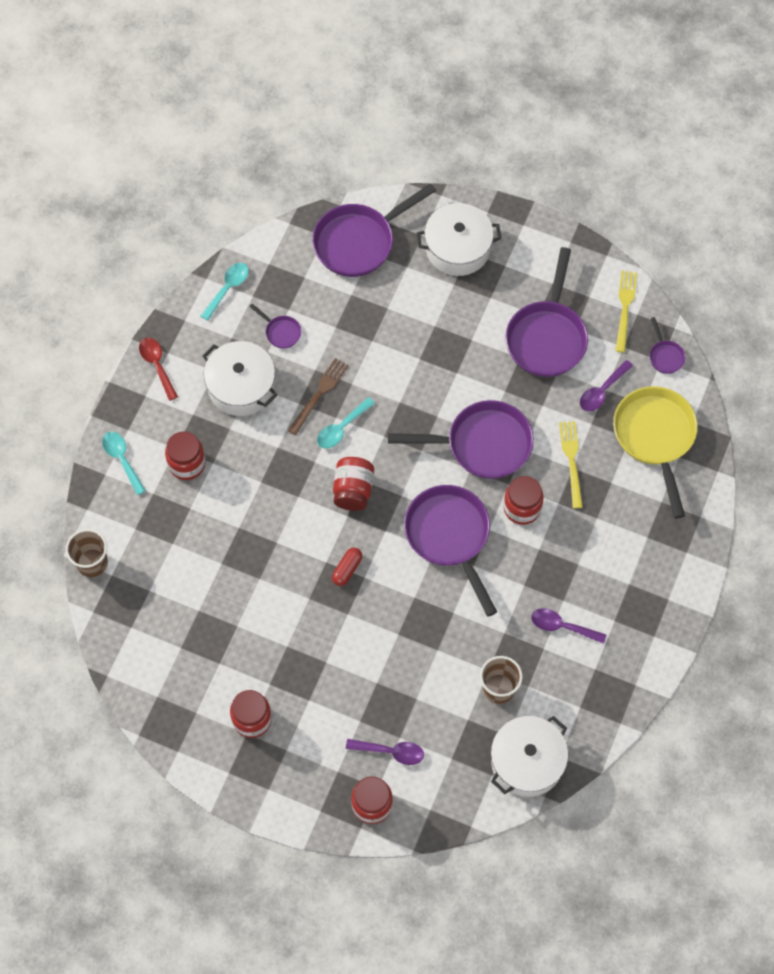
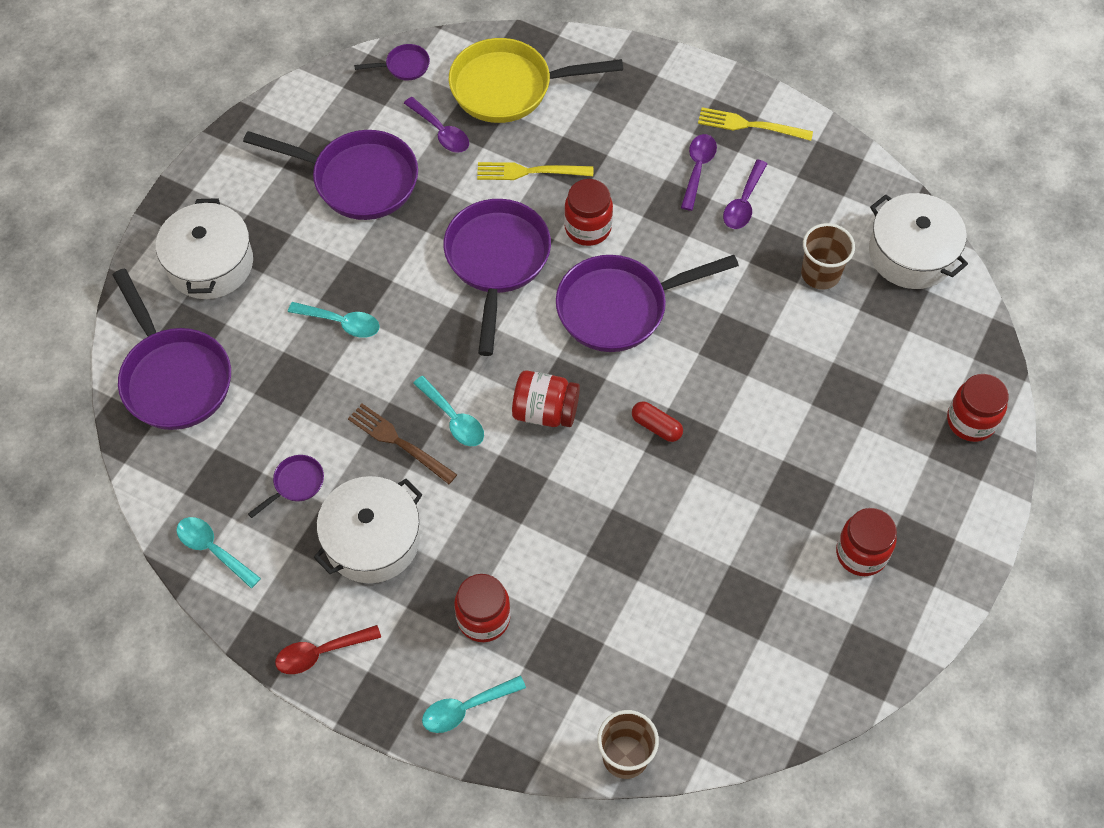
camera: 85 degrees left, 5 degrees down
purple spoon [346,739,424,765] -> purple spoon moved to [681,134,717,211]
yellow fork [615,271,637,352] -> yellow fork moved to [698,107,813,141]
none -> turquoise spoon [288,302,380,338]

